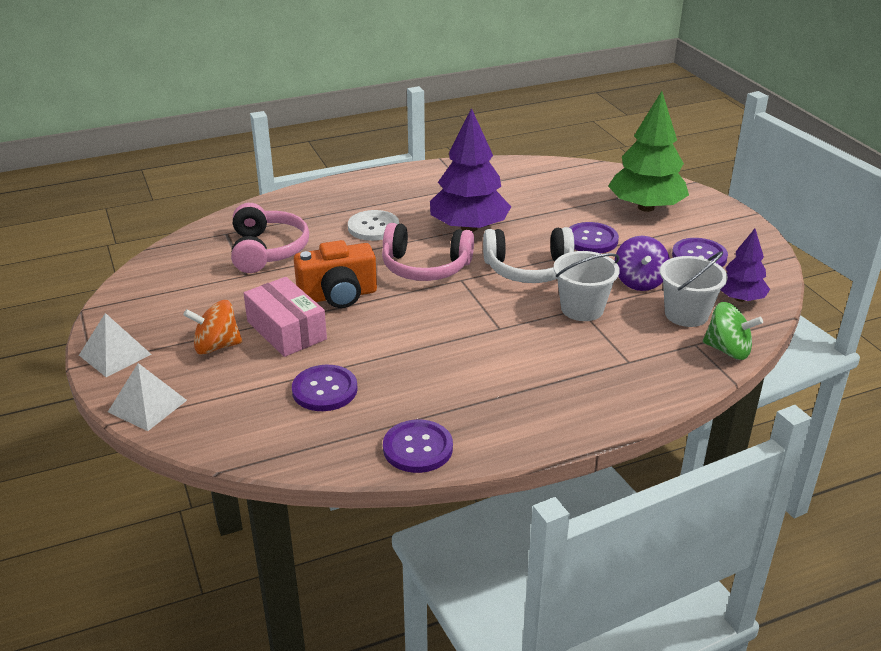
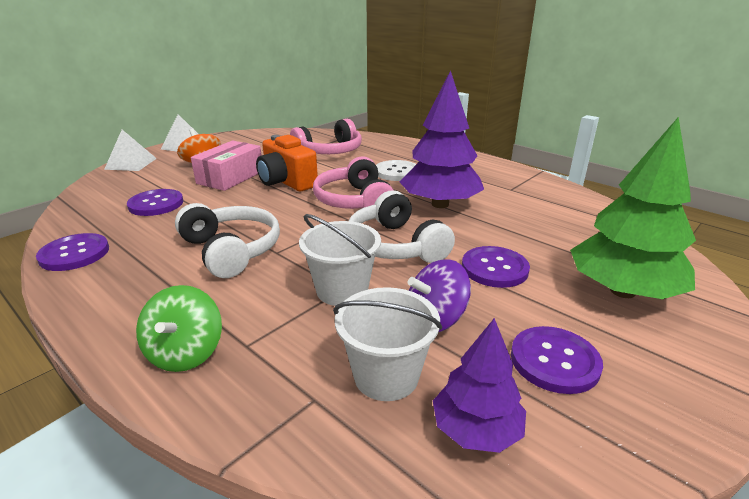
camera: 65 degrees right, 5 degrees down
green spinning top [703,302,763,360] -> green spinning top moved to [136,285,222,372]
none -> white headphones [175,203,280,278]

